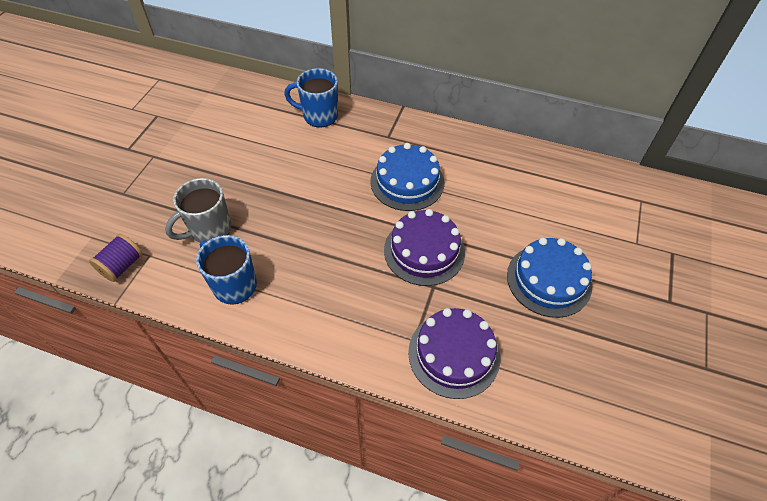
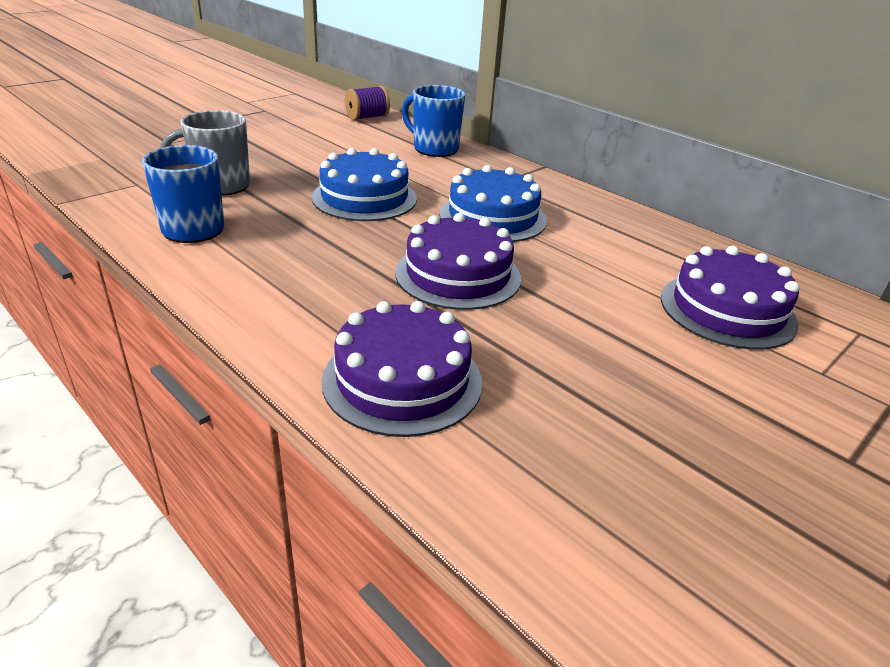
camera: 25 degrees right, 20 degrees down
purple spool [89,234,143,282] -> purple spool moved to [345,86,390,120]
blue cake [507,238,592,318] -> blue cake moved to [312,148,417,221]
none -> purple cake [661,246,799,350]

